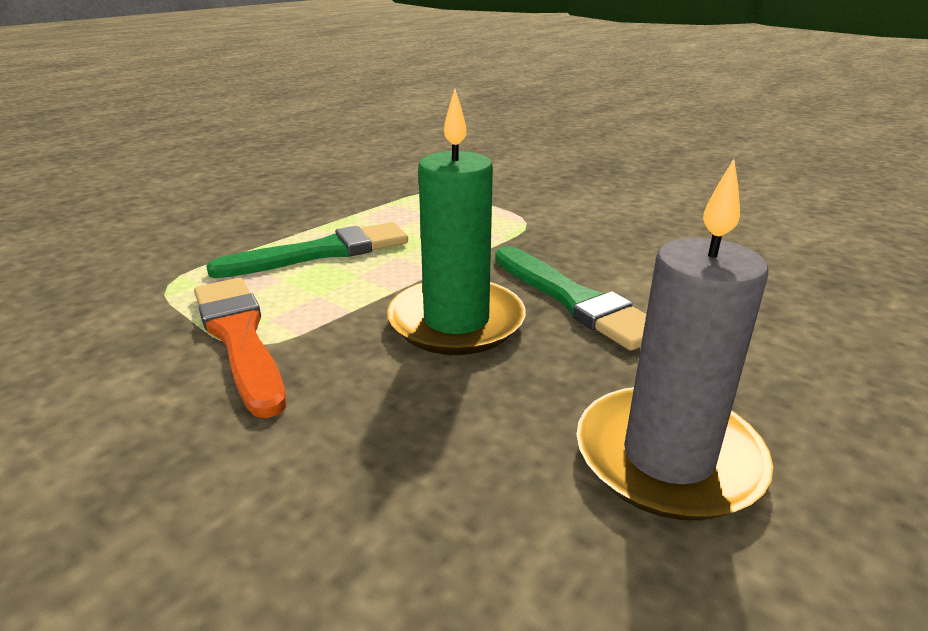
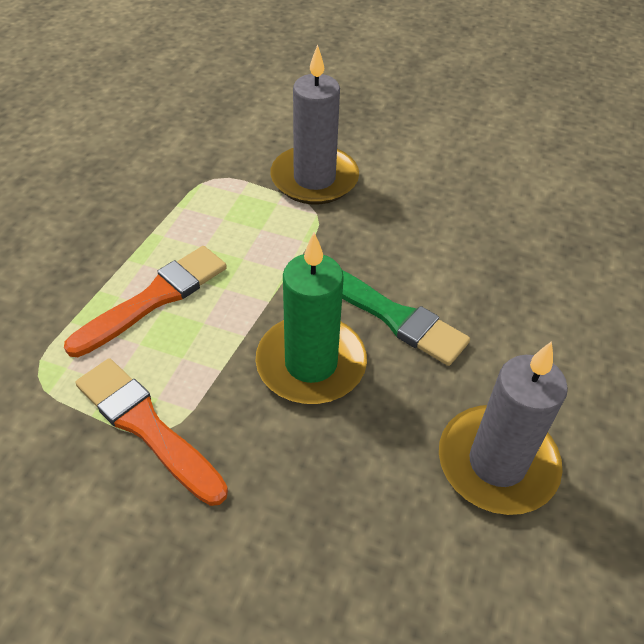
camera: 20 degrees left, 20 degrees up
green brush [206,222,408,278] -> orange brush [64,246,227,357]
none -> grey candle [271,44,359,204]

